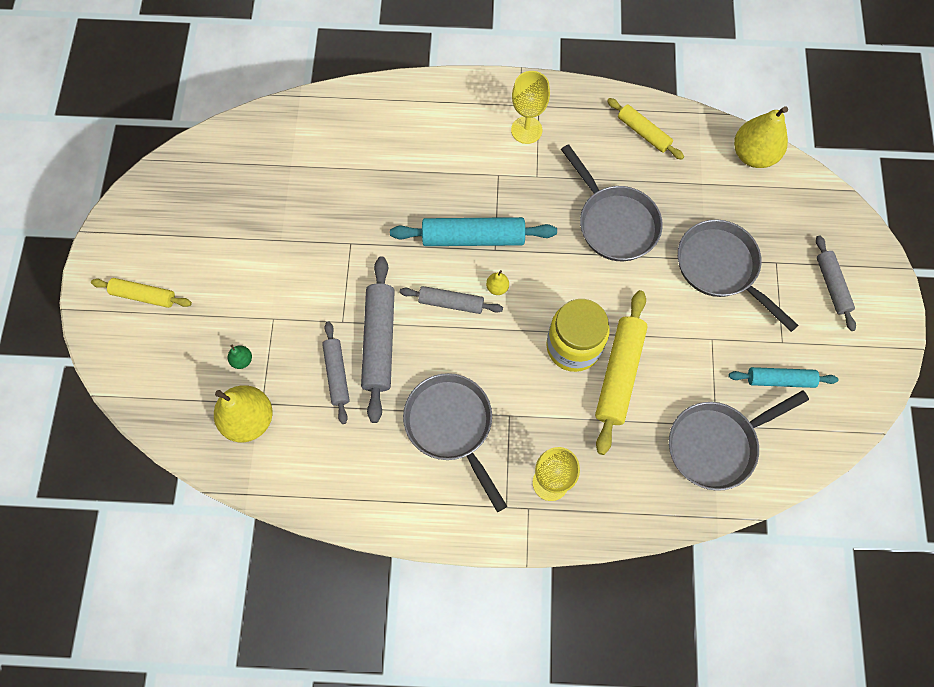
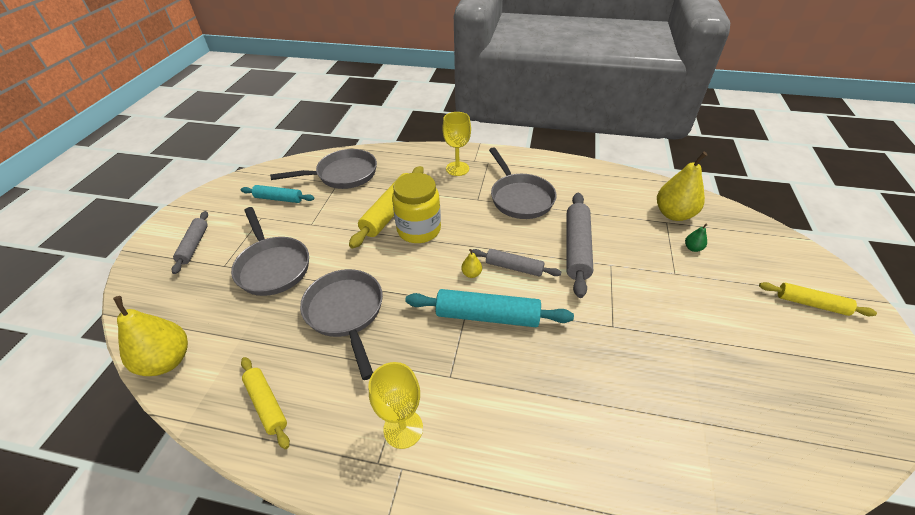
camera: 170 degrees left, 25 degrees down
grey rolling pin [322,322,350,424] -> none

